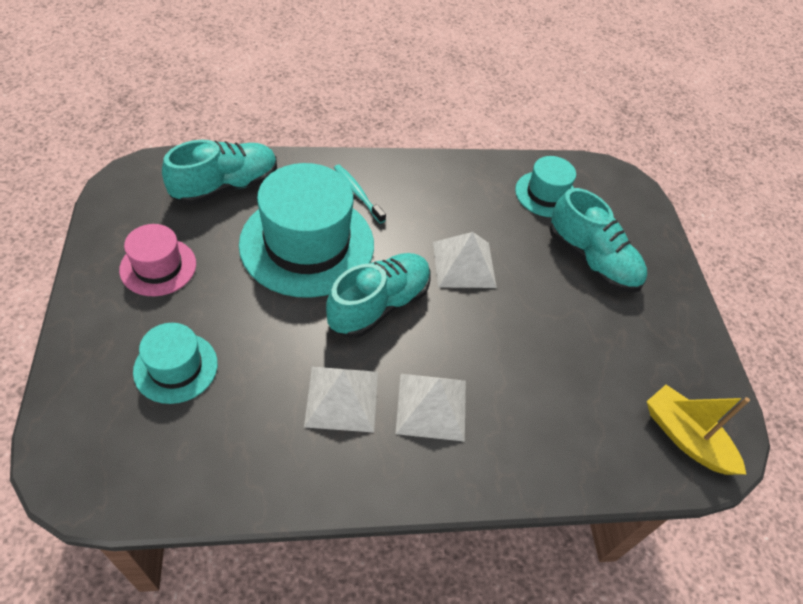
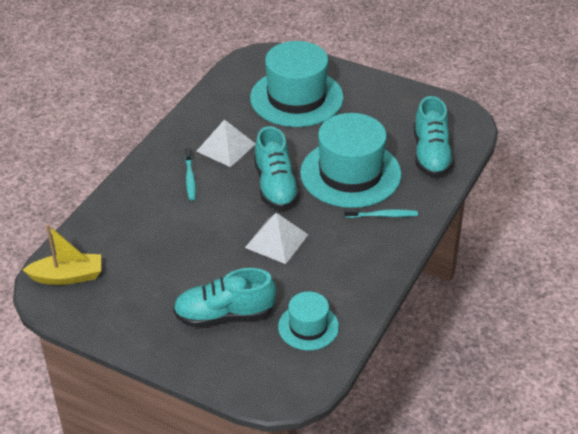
camera: 130 degrees right, 10 degrees down
pink hat [119,224,196,296] -> none
turquoise hat [133,323,218,404] -> turquoise hat [250,41,344,127], size x1.91
white pyramid [395,374,466,442] -> turquoise toothbrush [185,148,196,201]

